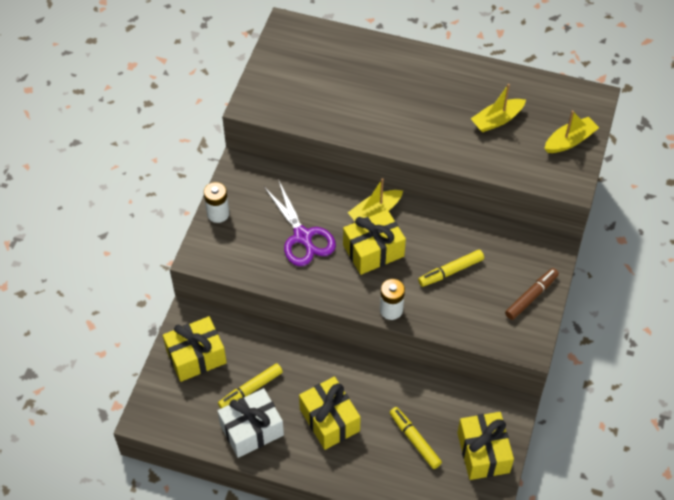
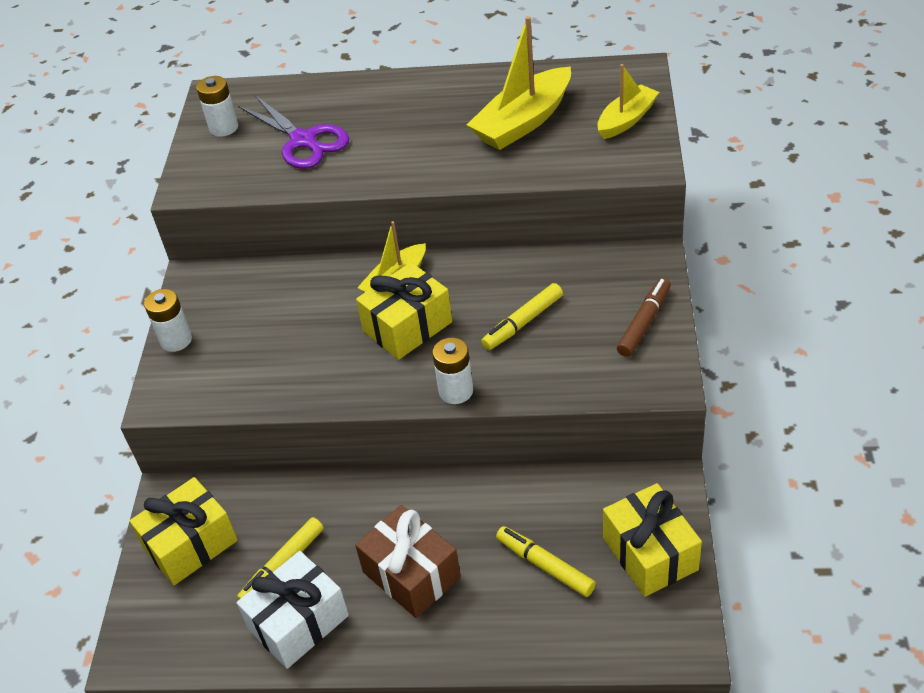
camera: 10 degrees left, 10 degrees down
purple scissors [264,182,336,266] -> purple scissors moved to [238,95,349,169]
yellow gift [299,377,361,450] -> brown gift [355,505,461,618]
yellow boat [471,84,526,132] -> yellow boat [467,16,571,150], size x1.61
none -> white battery [196,76,238,137]

